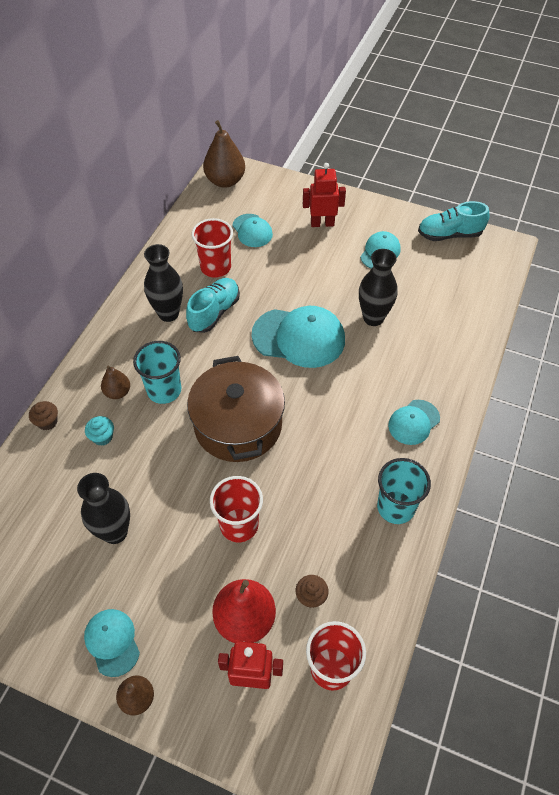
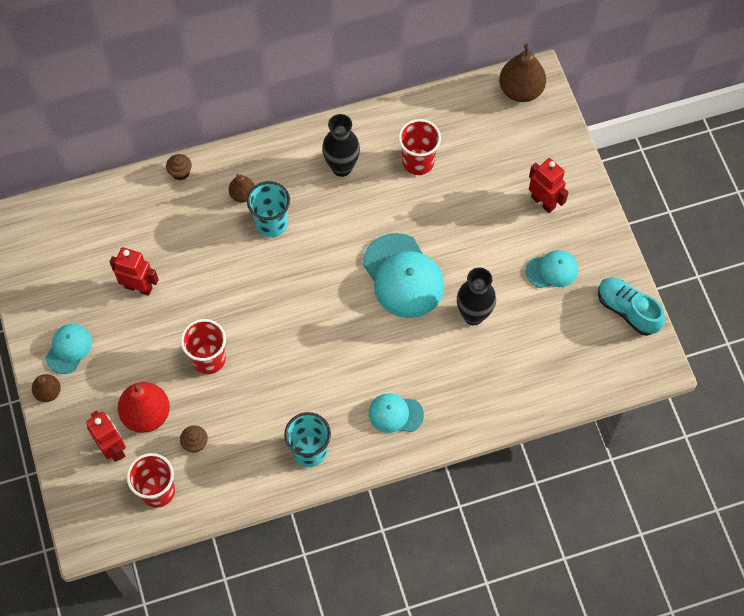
camera: 50 degrees right, 10 degrees up
black vase [77,473,130,544] -> red robot [110,247,159,296]
turquoise cupcake [85,416,114,446] -> none
turquoise shoe [186,278,240,333] -> none
brown pot [187,356,285,462] -> none
turquoise cap [232,214,273,247] -> none

